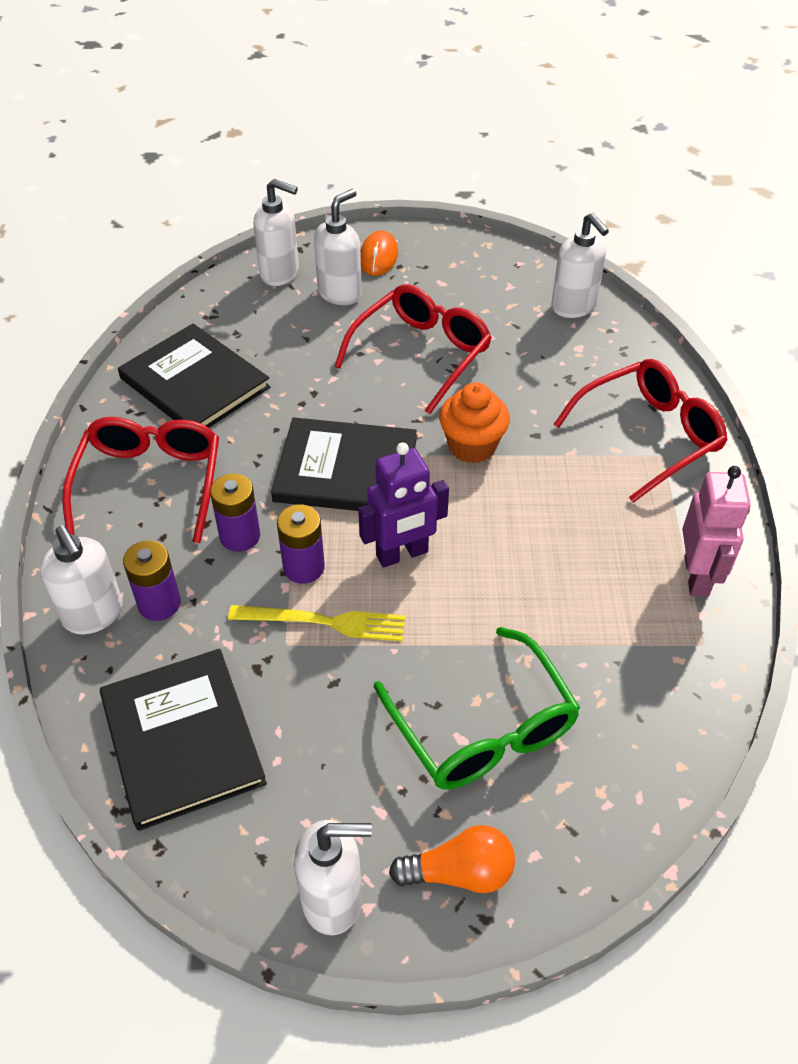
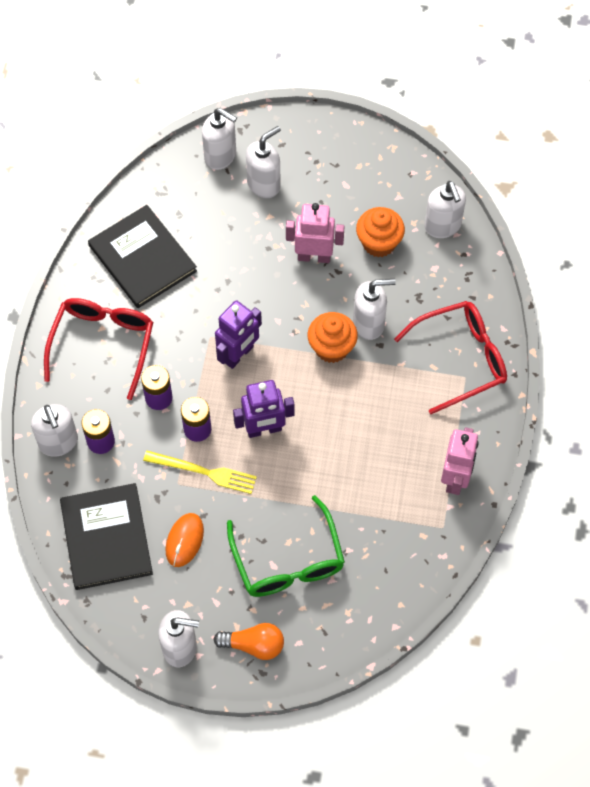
camera: 10 degrees right, 15 degrees up
black book [271,417,417,511] -> purple robot [215,300,262,369]
red glasses [334,284,492,414] -> pink robot [286,203,344,263]
orange mouse [360,230,398,276] -> orange mouse moved to [165,513,204,567]
none -> white soap dispenser [353,279,396,340]
none -> orange cupcake [356,207,405,257]

